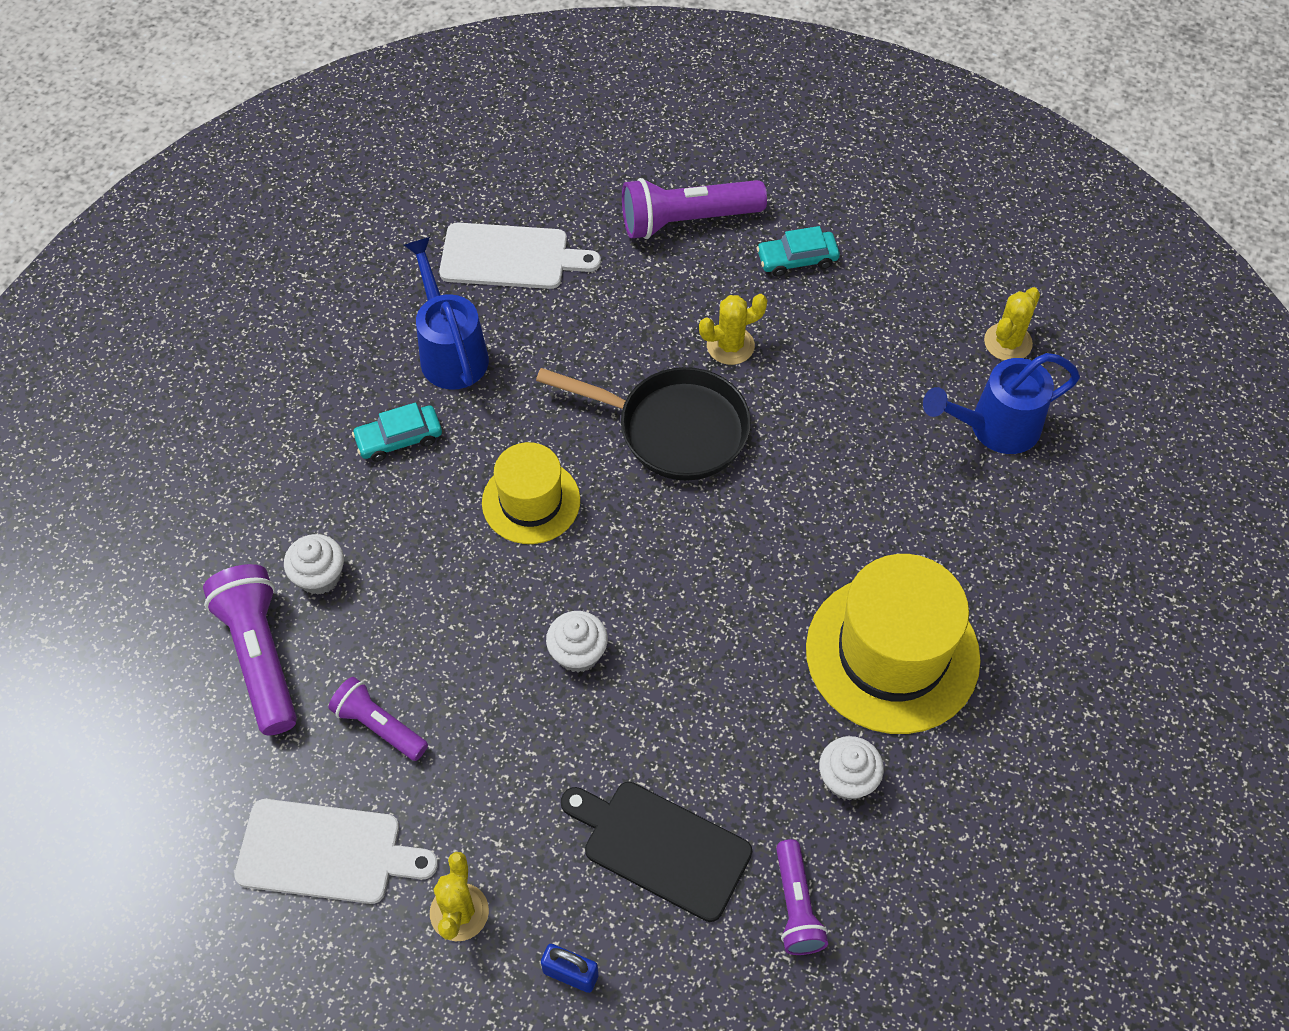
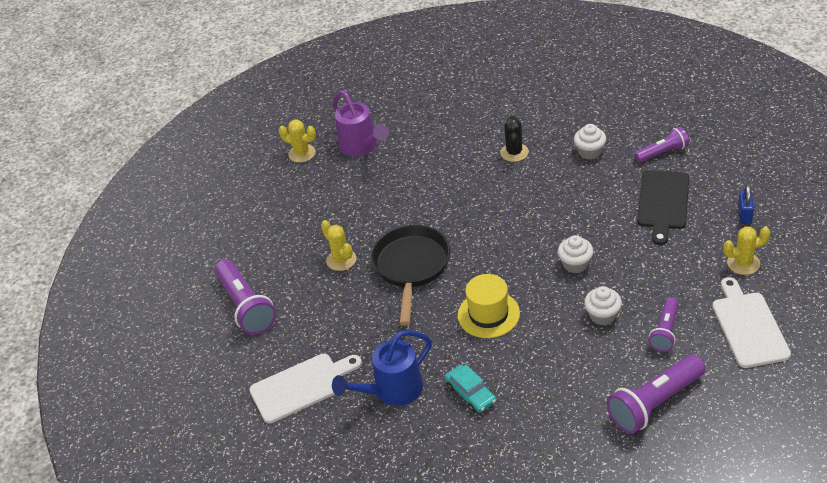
camera: 100 degrees left, 15 degrees down
white cupcake [284,534,344,595] -> white cupcake moved to [584,286,622,325]
white cutting board [439,223,601,289] -> white cutting board turned 75 degrees clockwise [249,354,362,423]
turquoise car [756,226,840,277] -> none
yellow hat [806,554,981,734] -> black cactus [500,116,529,162]
blue watering can [923,353,1080,454] -> purple watering can [333,91,389,157]

